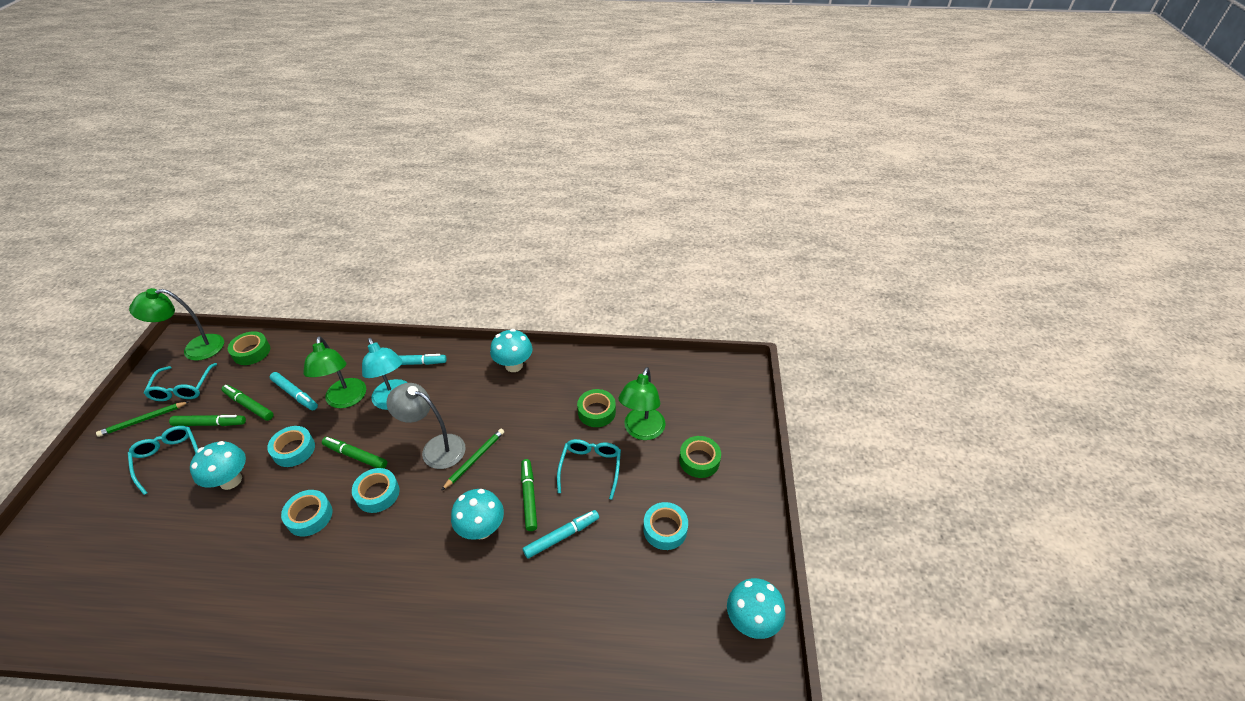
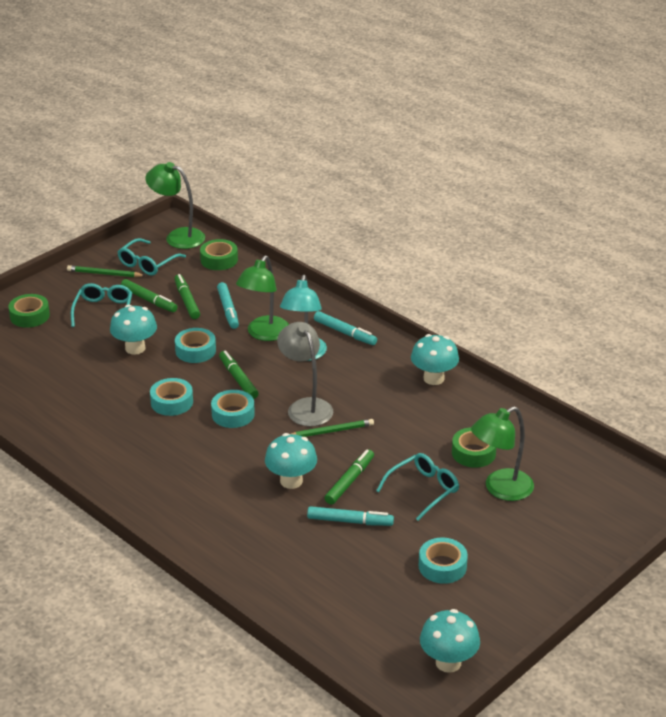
camera: 40 degrees right, 10 degrees down
green tape [679,436,721,478] -> green tape moved to [8,294,50,328]

